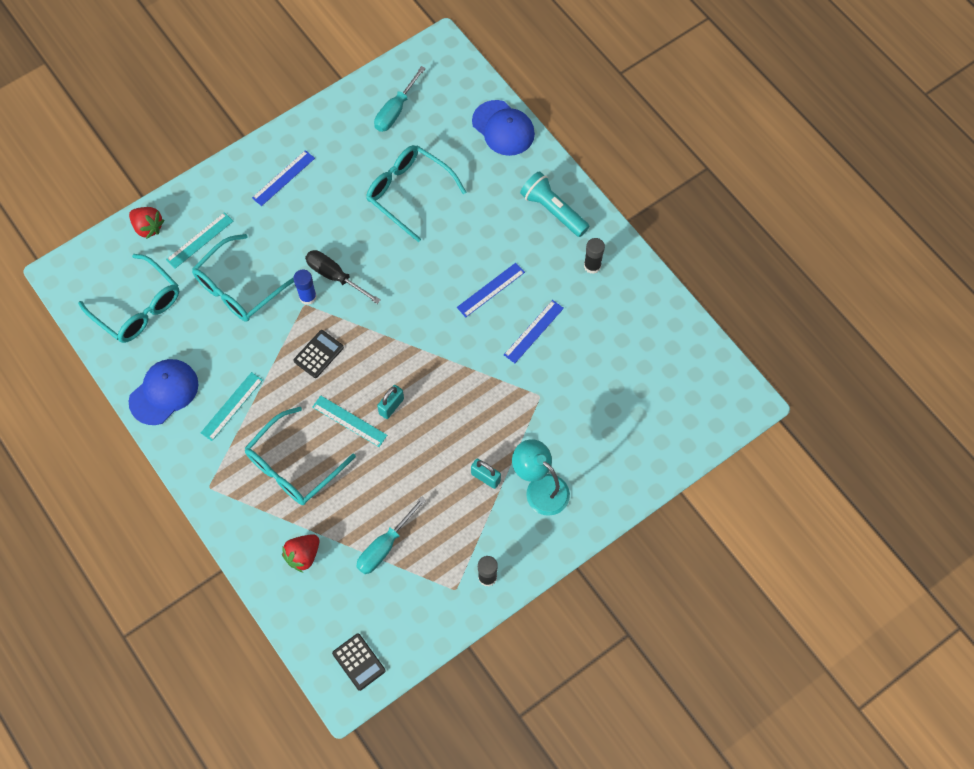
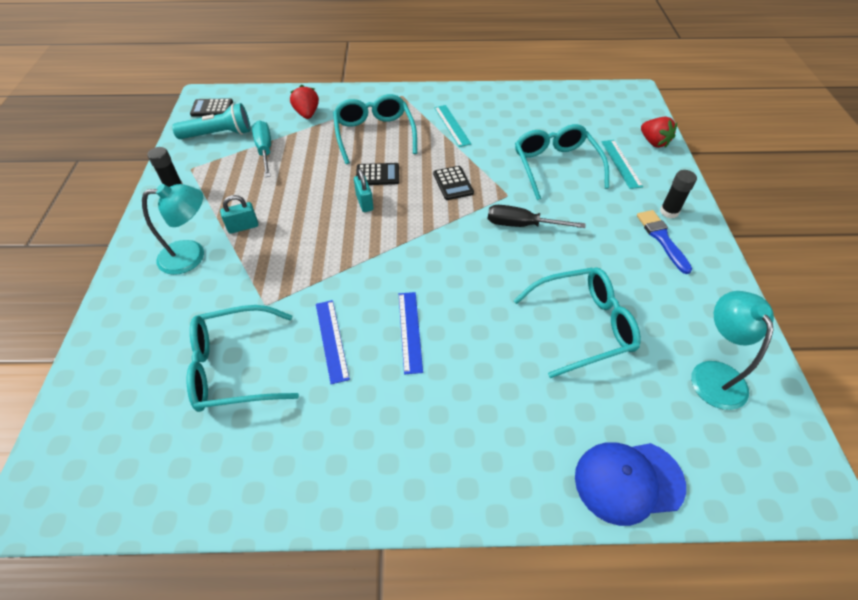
camera: 125 degrees right, 15 degrees down
turquoise glasses [78,254,179,343] -> turquoise glasses moved to [187,305,299,412]
red strawberry [129,207,164,239] -> red strawberry turned 105 degrees counterclockwise [641,117,677,148]
blue cap [129,359,199,425] -> none
blue ruler [252,150,315,206] -> blue brush [637,210,692,274]
blue glue stick [293,269,317,305] -> none
black screwdriver [305,250,381,304] -> black screwdriver turned 150 degrees counterclockwise [488,205,586,228]
turquoise ruler [313,396,387,447] -> black calculator [356,163,399,185]
turquoise screwdriver [374,66,426,132] -> turquoise lamp [691,291,774,410]
turquoise flashlight [520,171,589,237] -> turquoise flashlight moved to [172,103,250,139]
black glue stick [584,238,605,274] -> black glue stick moved to [660,170,697,218]

